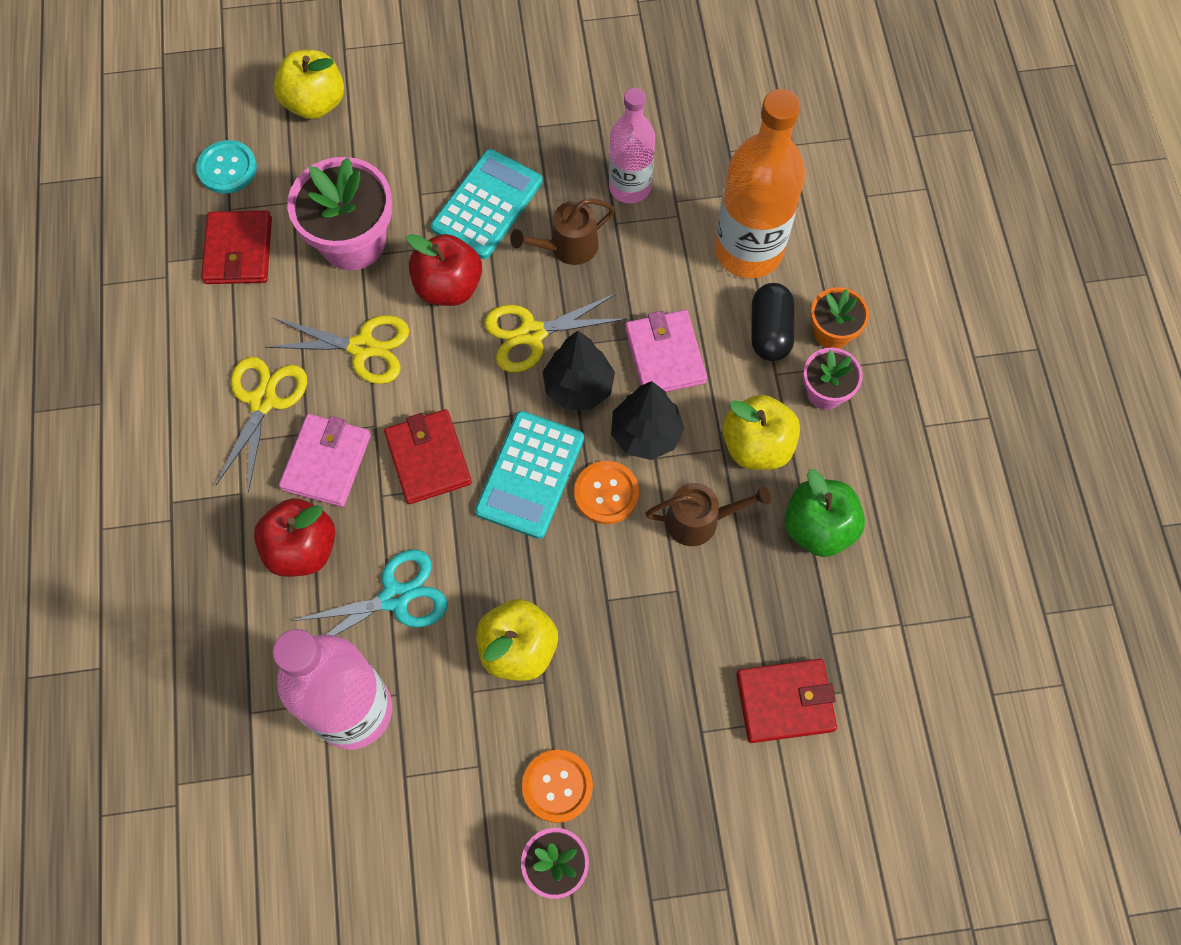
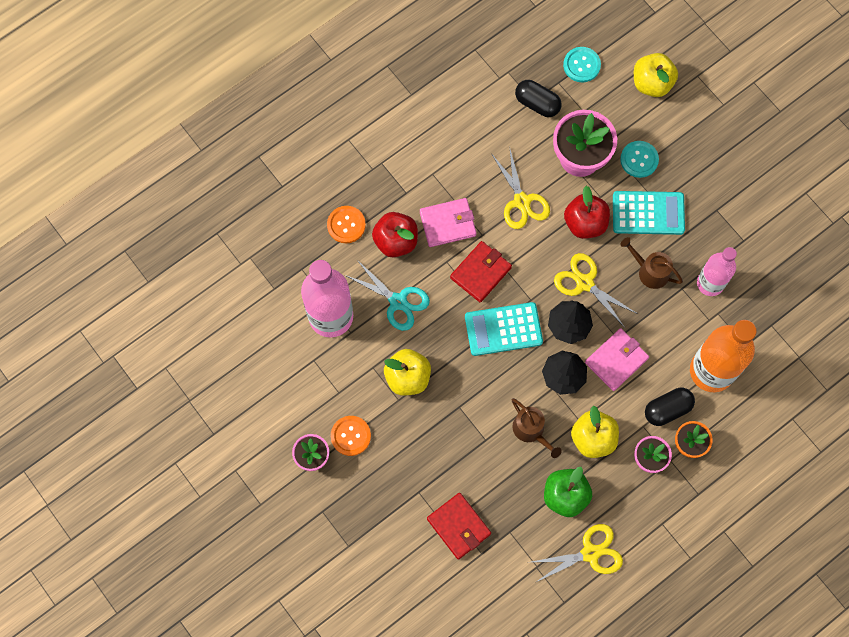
camera: 60 degrees right, 5 degrees up
red wallet [201,210,272,284] -> black capsule [515,80,562,117]
yellow scissors [216,357,307,493] -> yellow scissors moved to [532,524,623,582]
orange button [574,461,639,524] -> orange button moved to [327,206,366,243]
none -> turquoise button [620,141,659,178]

